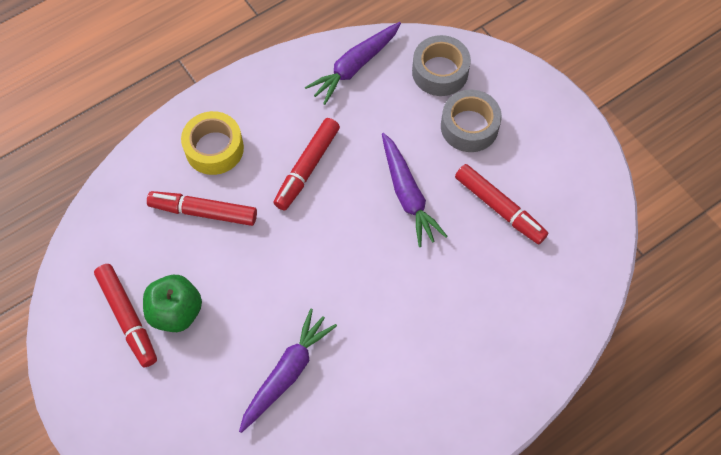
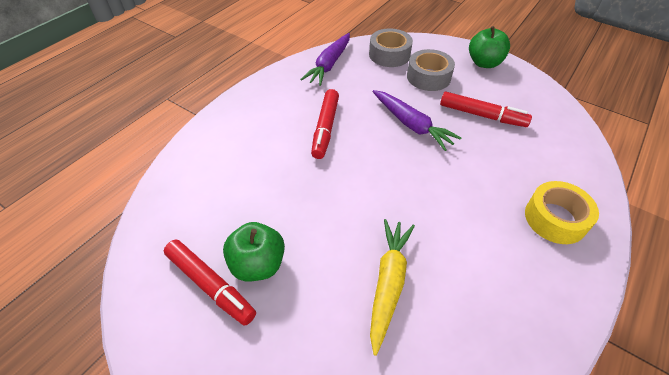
camera: 20 degrees left, 15 degrees down
red marker [147,191,257,226] -> none
yellow tape [181,111,244,175] -> yellow tape moved to [525,181,599,244]
purple carrot [239,309,337,433] -> yellow carrot [370,219,415,356]
none -> green apple [469,26,510,68]

